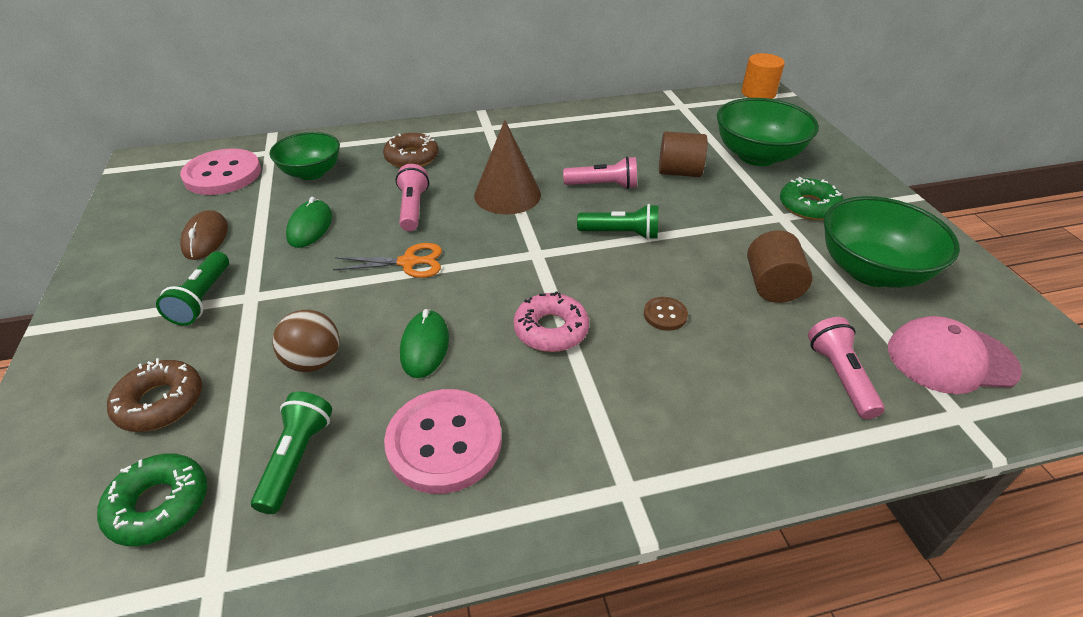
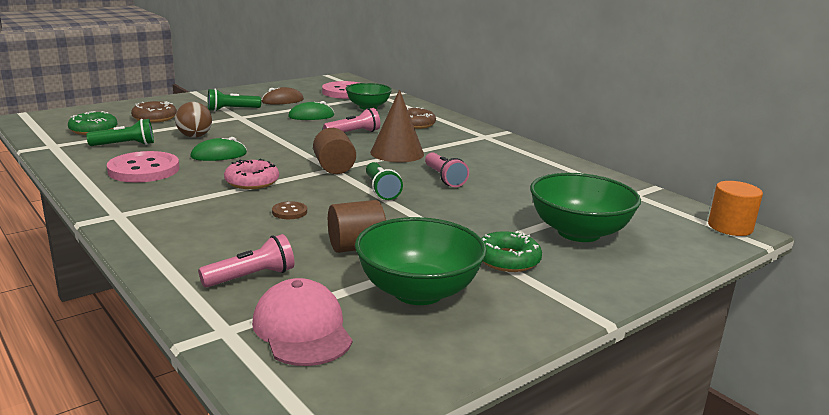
camera: 65 degrees right, 20 degrees down
orange scissors [333,243,442,278] -> none
brown cylinder [659,131,707,177] -> brown cylinder moved to [313,128,356,174]

